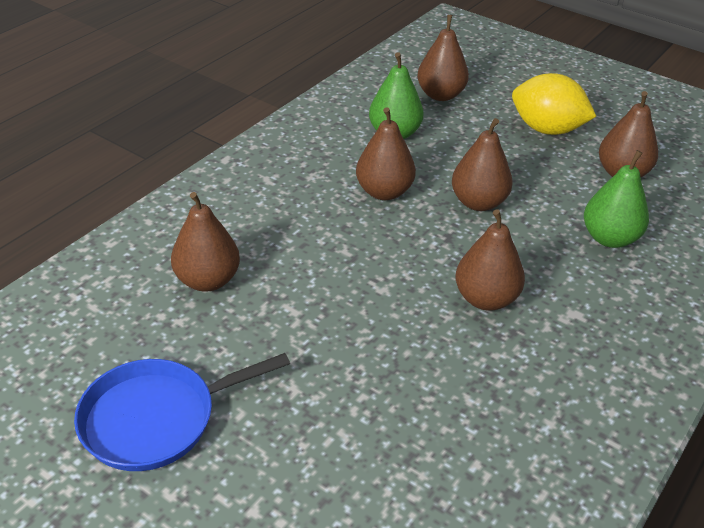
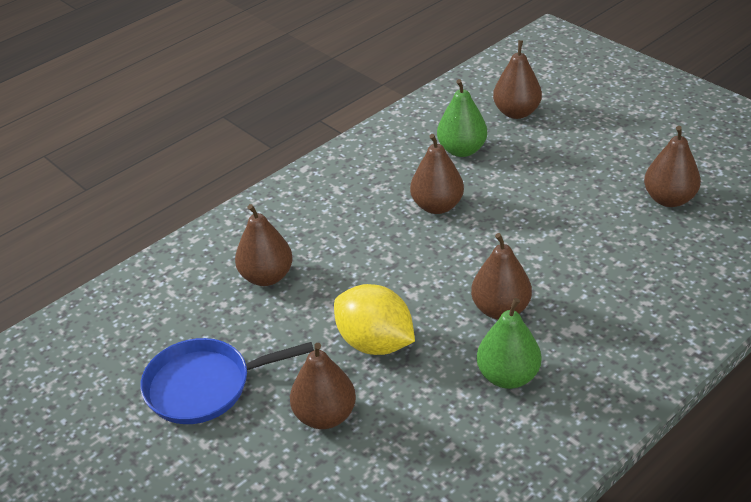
camera: 15 degrees right, 0 degrees up
brown pear [452,118,513,211] -> brown pear moved to [290,343,356,429]
yellow lemon [512,73,597,135] -> yellow lemon moved to [334,284,415,355]
green pear [584,150,649,248] -> green pear moved to [477,298,541,389]

